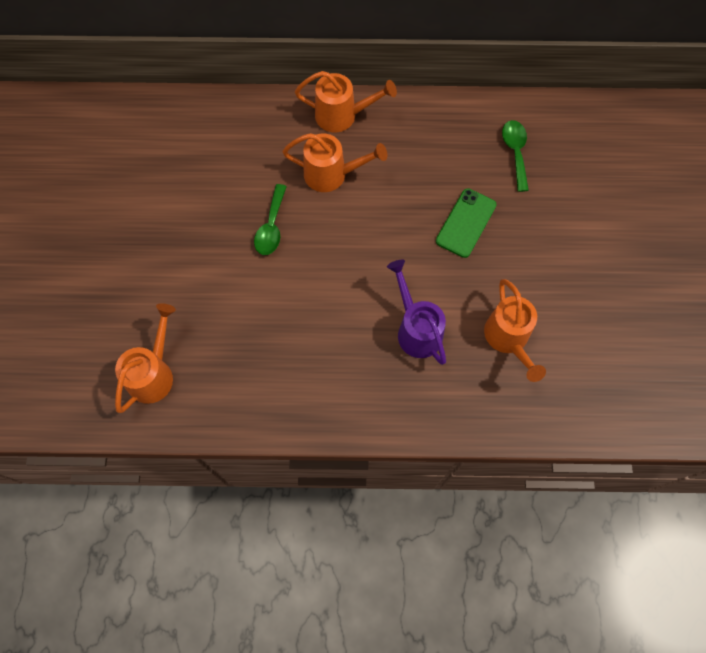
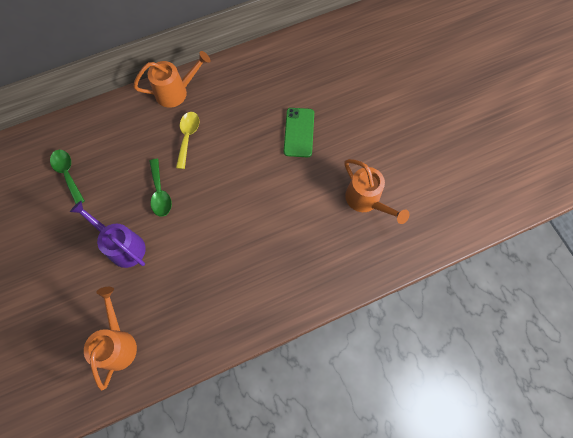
camera: 25 degrees left, 0 degrees up
orange watering can [282,133,387,192] -> yellow spoon [176,112,199,169]
purple watering can [387,260,446,365] -> purple watering can moved to [70,201,146,268]
green spoon [502,120,529,192] -> green spoon moved to [50,150,85,204]

